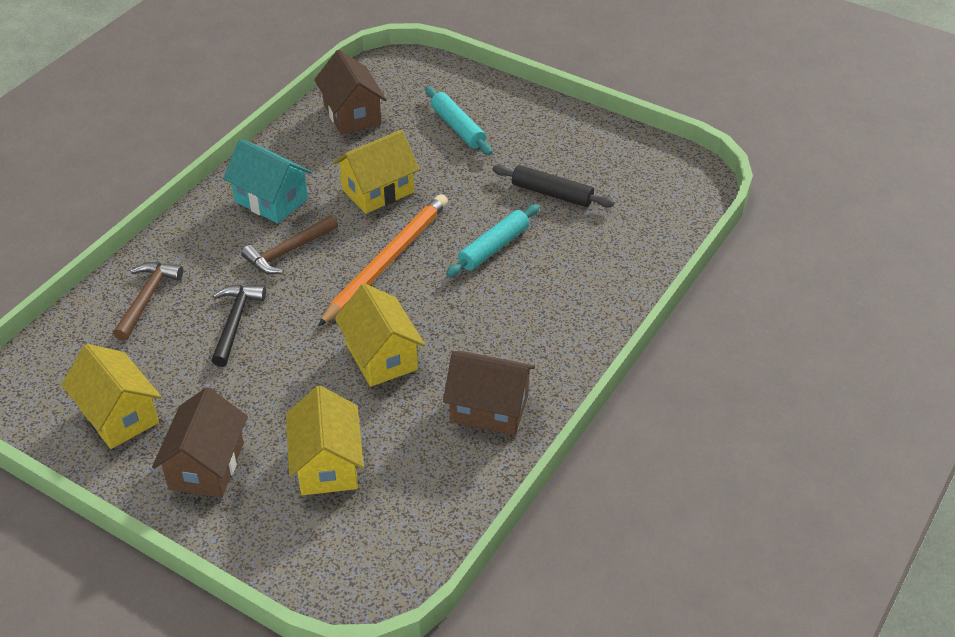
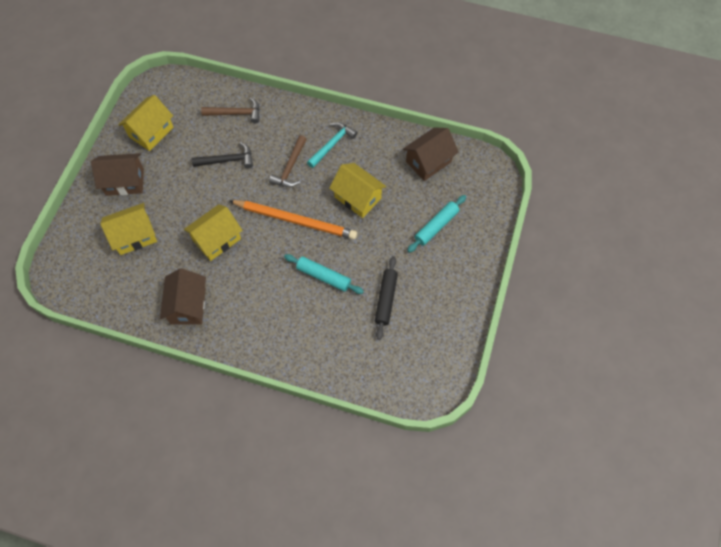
camera: 75 degrees right, 20 degrees up
turquoise house [223,139,312,224] -> turquoise hammer [307,122,358,168]
brown hammer [241,215,338,274] -> brown hammer turned 105 degrees counterclockwise [269,135,307,187]

